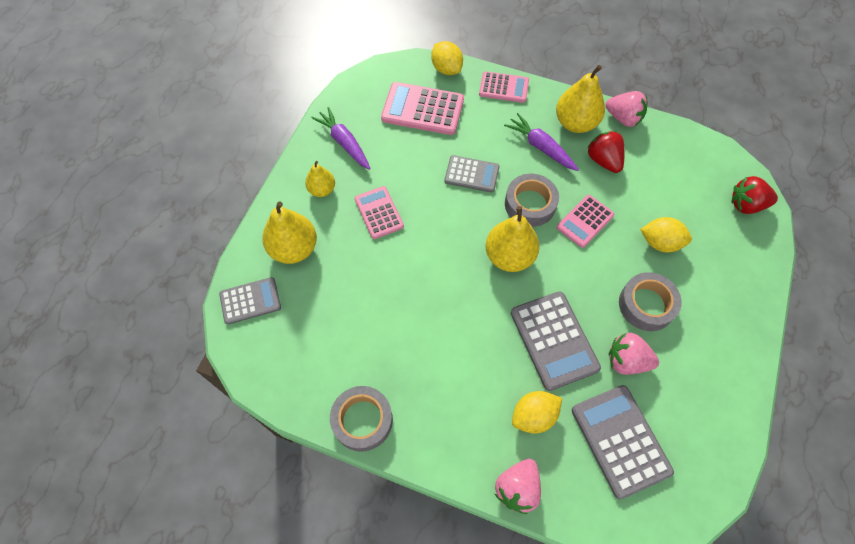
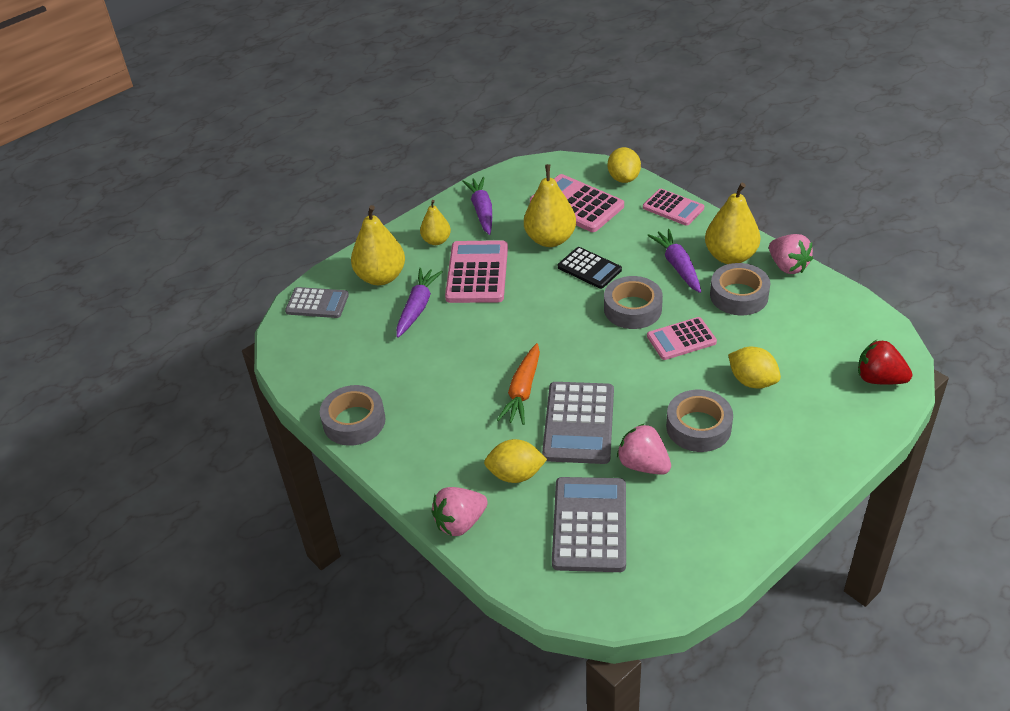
camera: 30 degrees right, 20 degrees down
pink calculator [355,186,404,239] -> pink calculator [445,240,508,303], size x1.57
grey calculator [444,155,500,193] -> black calculator [558,247,622,289]
yellow pear [486,206,540,272] -> yellow pear moved to [524,164,576,247]
red strawberry [587,131,625,173] -> grey tape [710,263,770,315]
none -> purple carrot [396,268,443,338]
none -> orange carrot [497,343,540,425]

